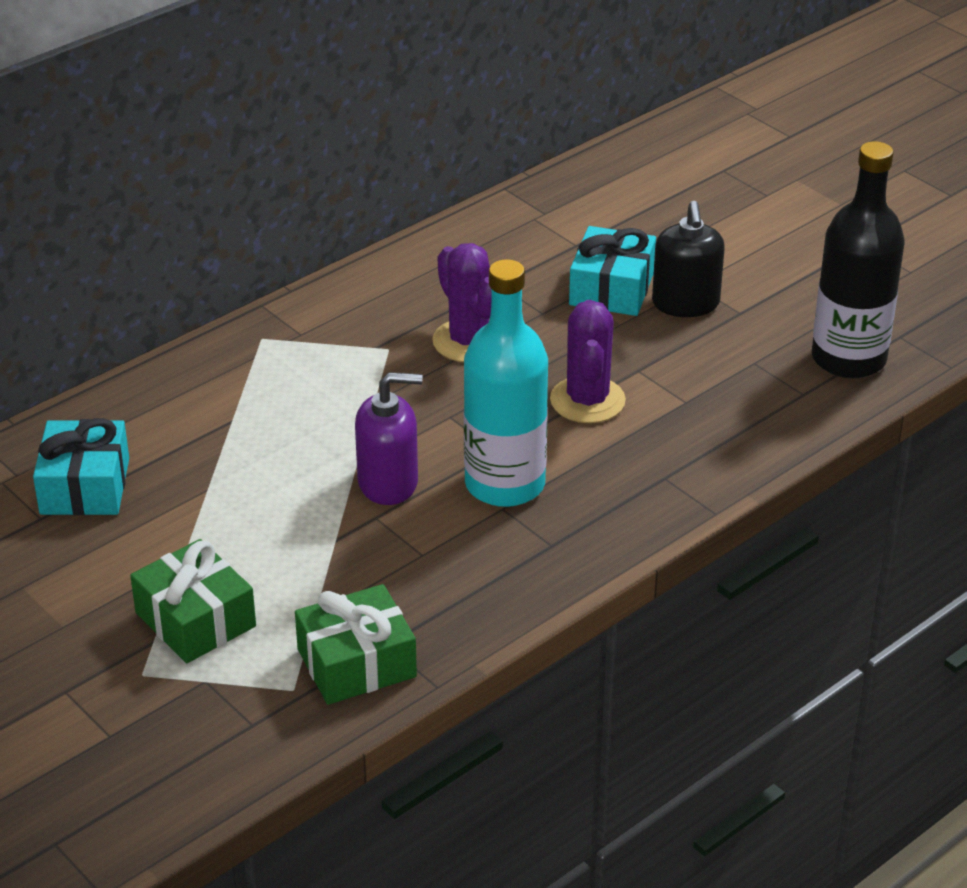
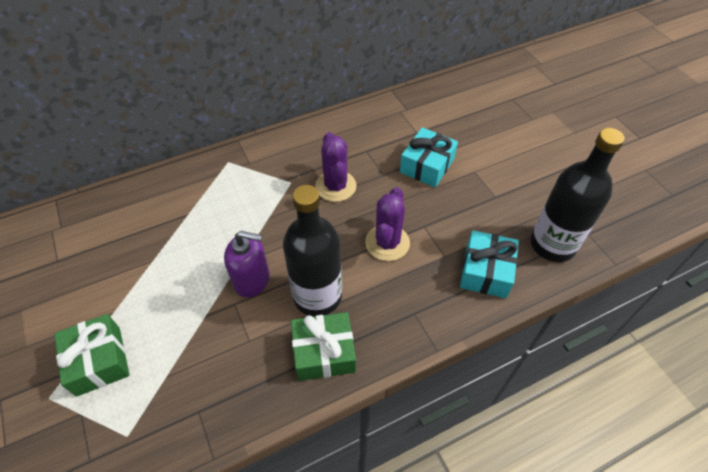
camera: 15 degrees right, 15 degrees up
turquoise gift [33,418,129,515] -> turquoise gift moved to [460,230,519,298]
green gift [295,584,417,705] -> green gift moved to [291,312,356,381]
turquoise bottle [464,259,548,507] -> black bottle [283,185,342,317]
black soap dispenser [652,201,725,317] -> none

